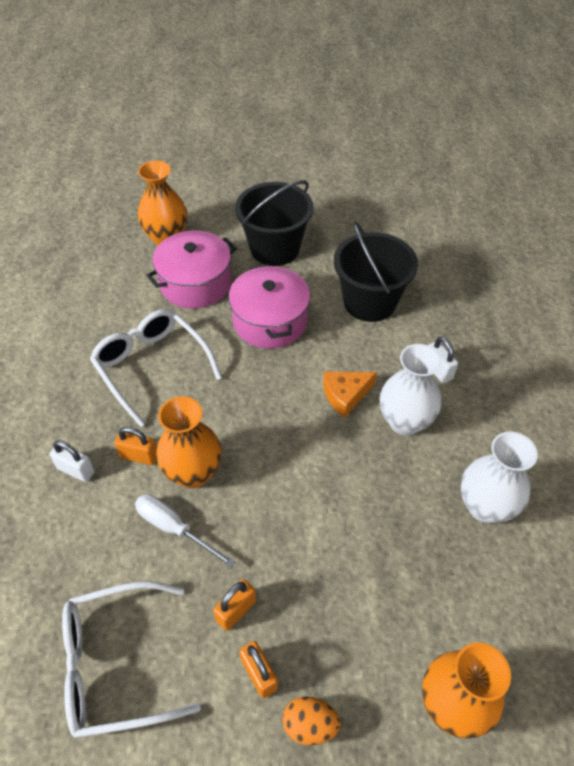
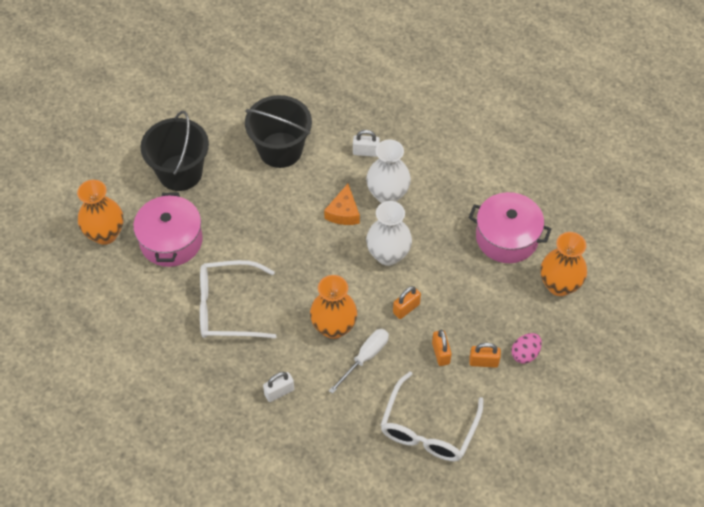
camera: 55 degrees left, 5 degrees up
orange padlock [114,427,157,465] -> orange padlock moved to [393,286,421,319]
white screwdriver [135,494,235,568] -> white screwdriver turned 150 degrees clockwise [329,329,389,394]
pink pot [228,264,310,349] -> pink pot moved to [469,192,551,263]
orange egg [282,696,341,745] -> pink egg [511,333,542,364]
white vase [461,432,538,523] -> white vase moved to [366,201,412,266]

